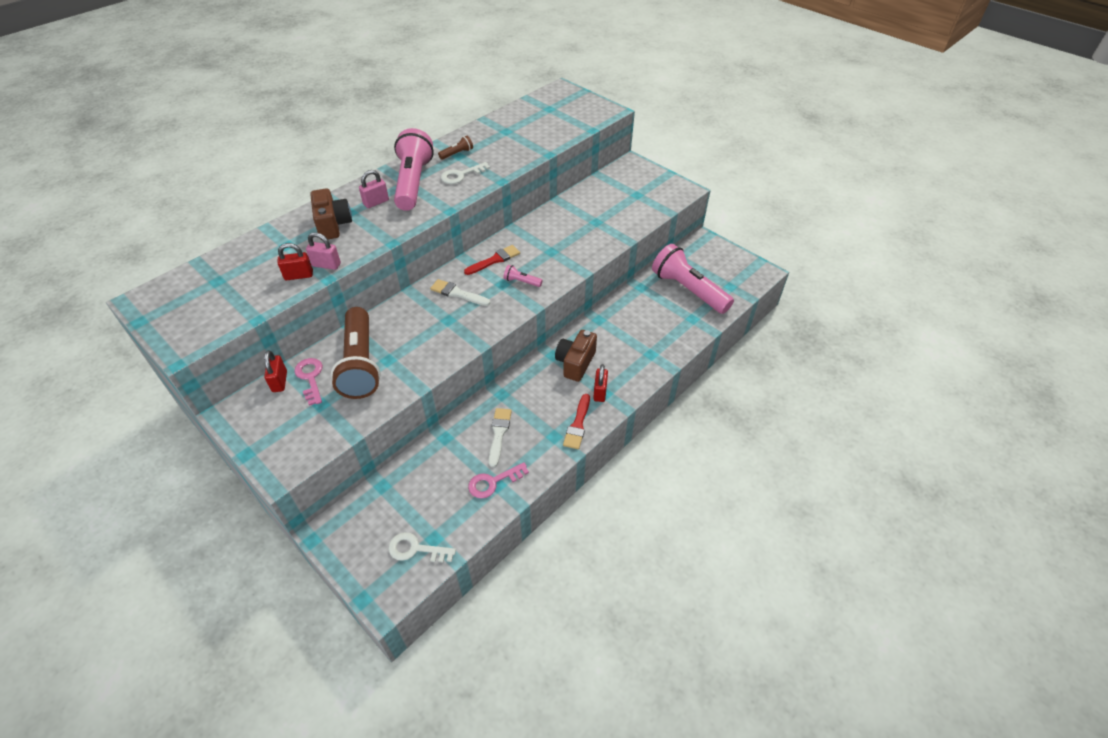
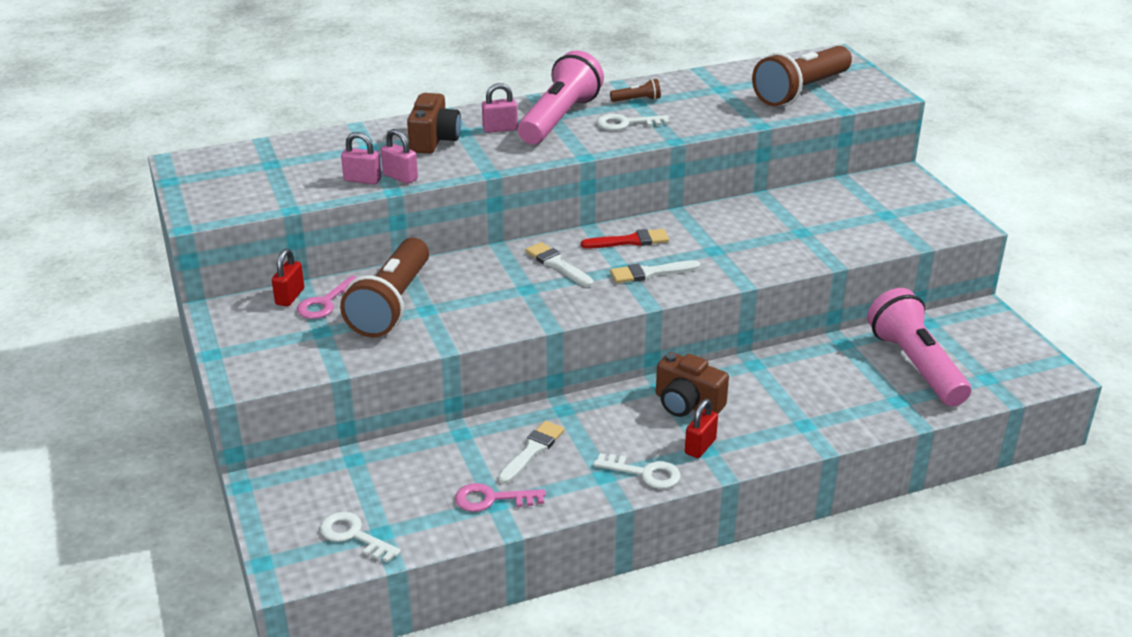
camera: 25 degrees right, 15 degrees down
red padlock [277,243,313,280] -> pink padlock [341,132,381,184]
pink key [294,358,323,406] -> pink key turned 150 degrees counterclockwise [297,276,357,319]
pink flashlight [504,265,543,287] -> white brush [610,260,700,283]
brown camera [555,330,597,382] -> brown camera turned 105 degrees counterclockwise [656,352,729,417]
red brush [563,394,590,449] -> white key [594,453,681,489]
none -> brown flashlight [752,46,852,106]

